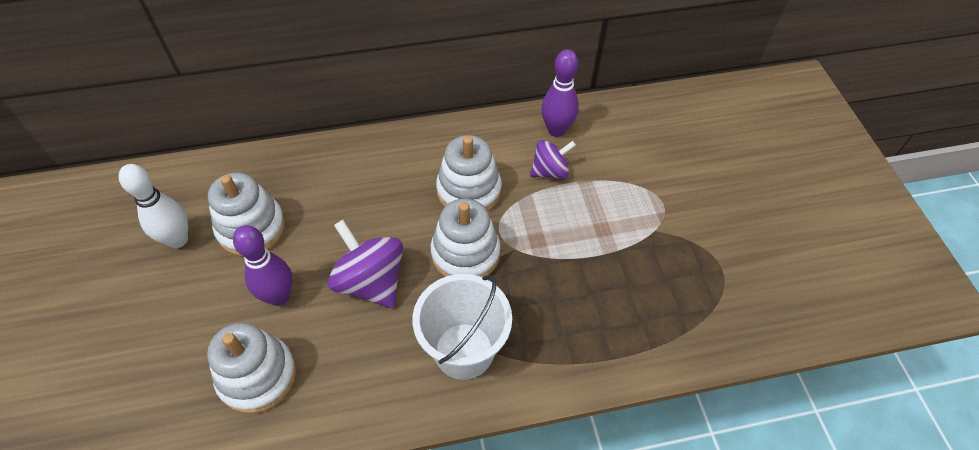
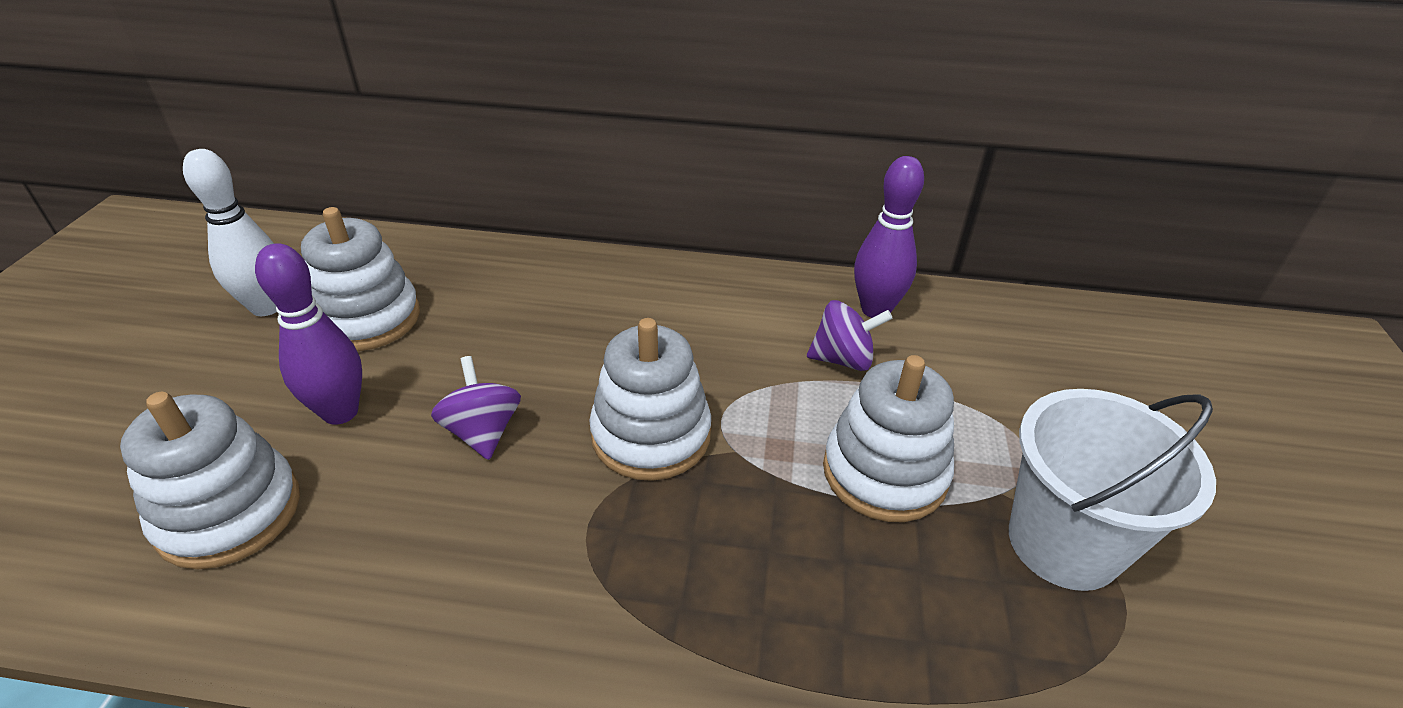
camera: 20 degrees right, 15 degrees down
purple spinning top [327,220,403,308] -> purple spinning top [431,356,521,460], size x0.62
white bucket [412,274,512,380] -> white bucket moved to [1009,389,1216,591]
white stacking toy [436,135,502,211] -> white stacking toy moved to [823,355,954,522]

